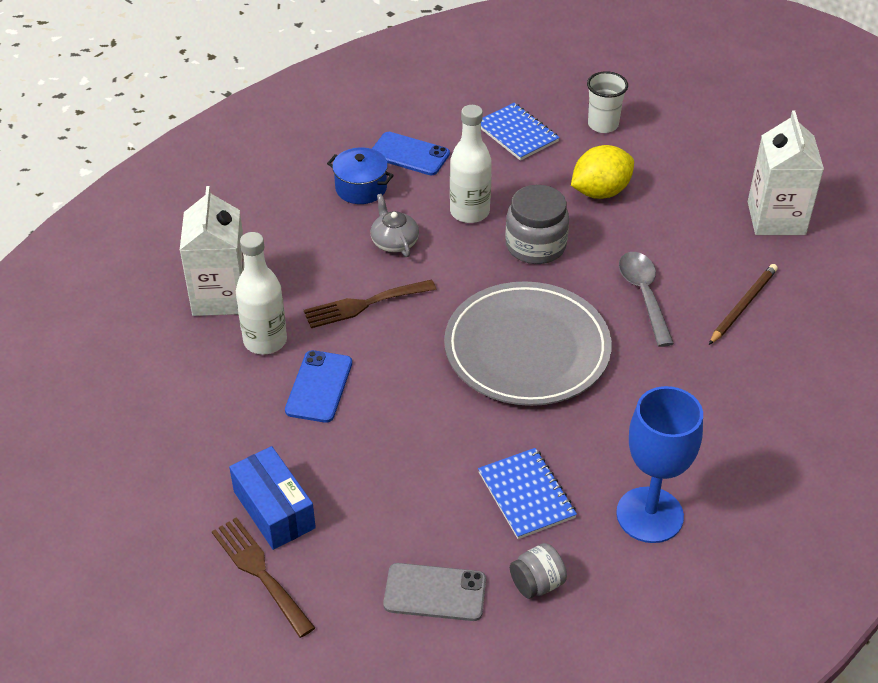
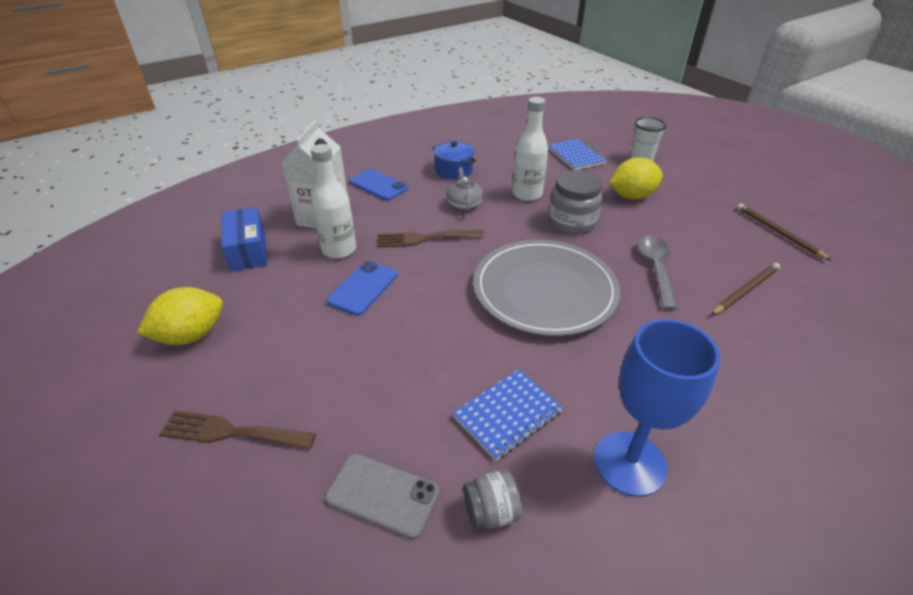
camera: 15 degrees right, 5 degrees down
brown fork [212,517,315,638] -> brown fork turned 60 degrees counterclockwise [159,411,316,449]
blue box [229,446,316,550] -> blue box moved to [222,207,268,272]
blue phone [372,132,450,175] -> blue phone moved to [349,169,408,201]
blue notebook [478,448,577,539] -> blue notebook turned 60 degrees clockwise [453,369,563,461]
white carton [747,110,824,235] -> brown pencil [737,203,832,261]
none -> yellow lemon [137,287,223,345]

